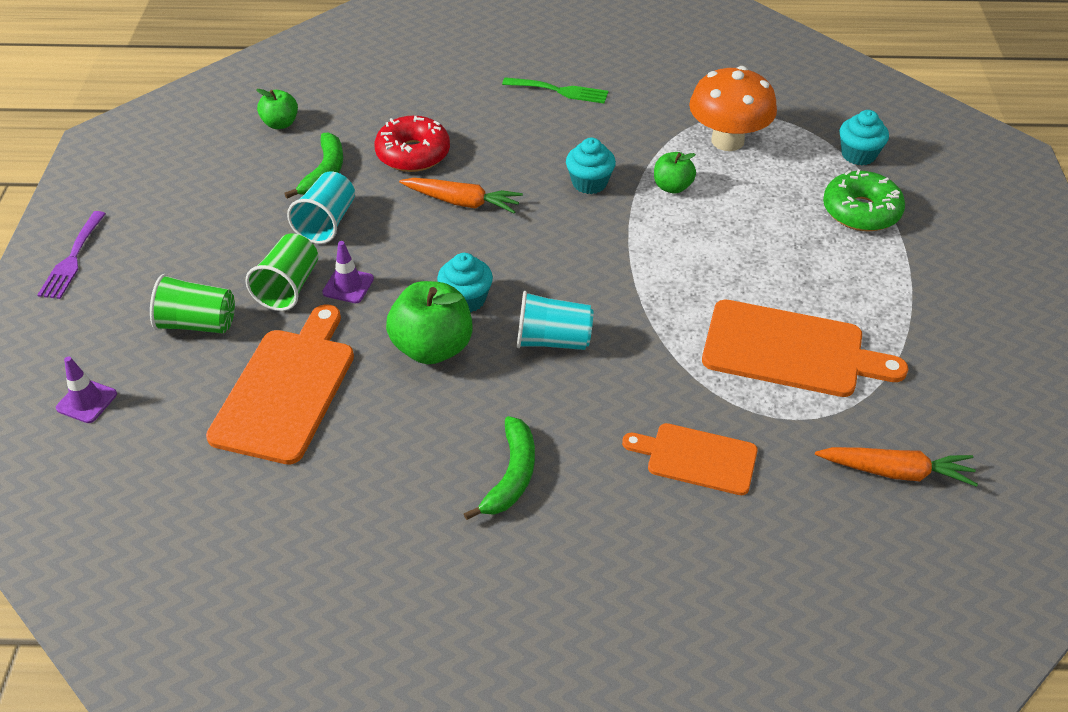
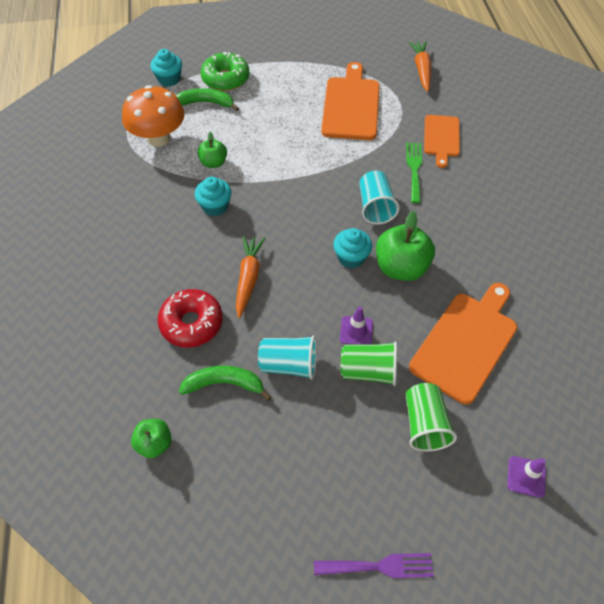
camera: 100 degrees left, 10 degrees up
orange cutting board [206,304,354,465] -> orange cutting board turned 120 degrees clockwise [409,283,517,405]
green banana [464,416,535,520] -> green banana moved to [176,88,239,111]
green fork [502,77,608,103] -> green fork moved to [406,143,422,203]

